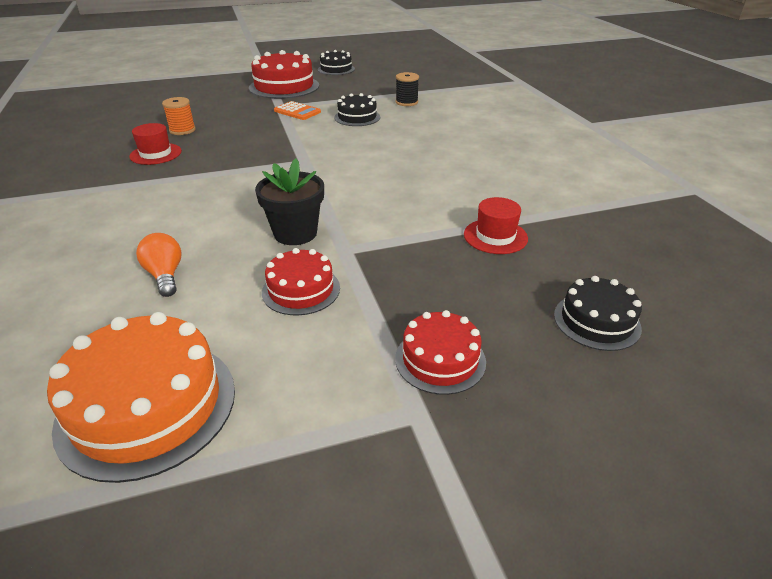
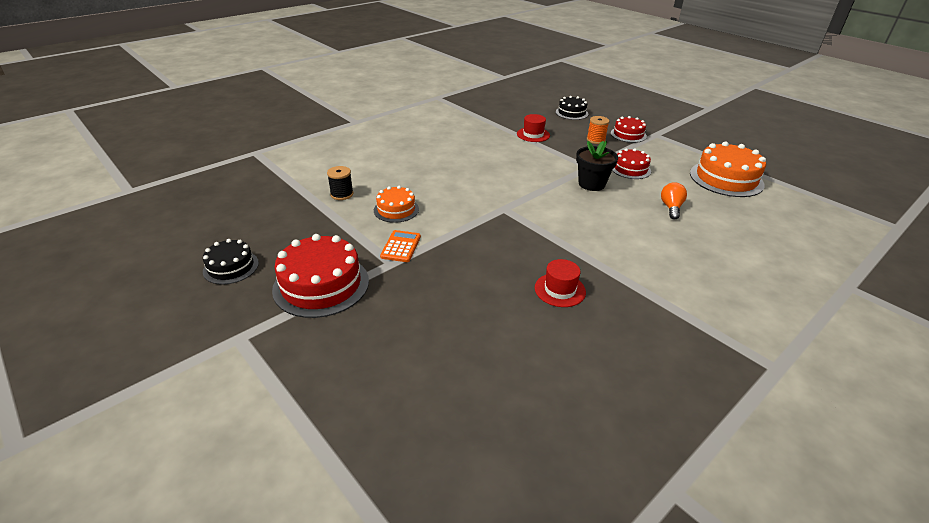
camera: 115 degrees left, 0 degrees up
orange light bulb [136,233,182,297] -> orange light bulb turned 150 degrees clockwise [661,182,687,219]
orange spool [162,97,196,135] -> orange spool moved to [587,116,610,144]
black cake [334,93,380,126] -> orange cake [374,186,419,223]

